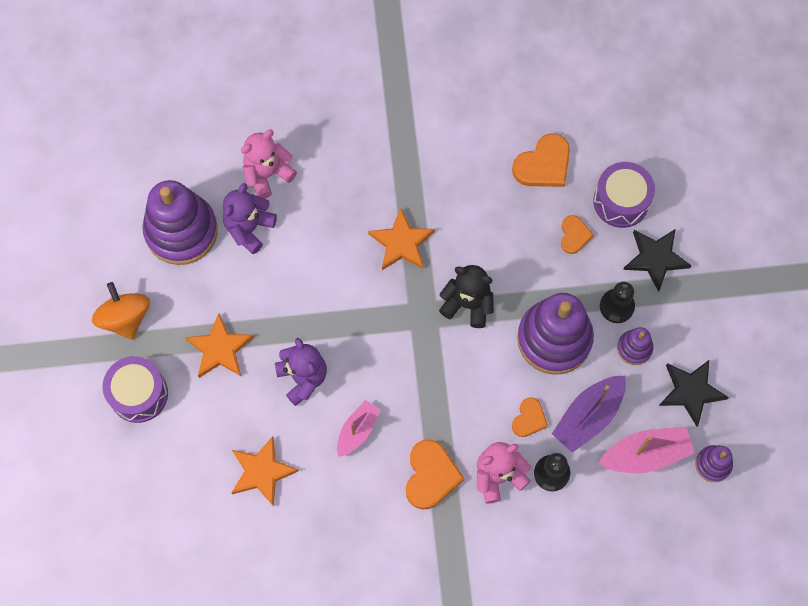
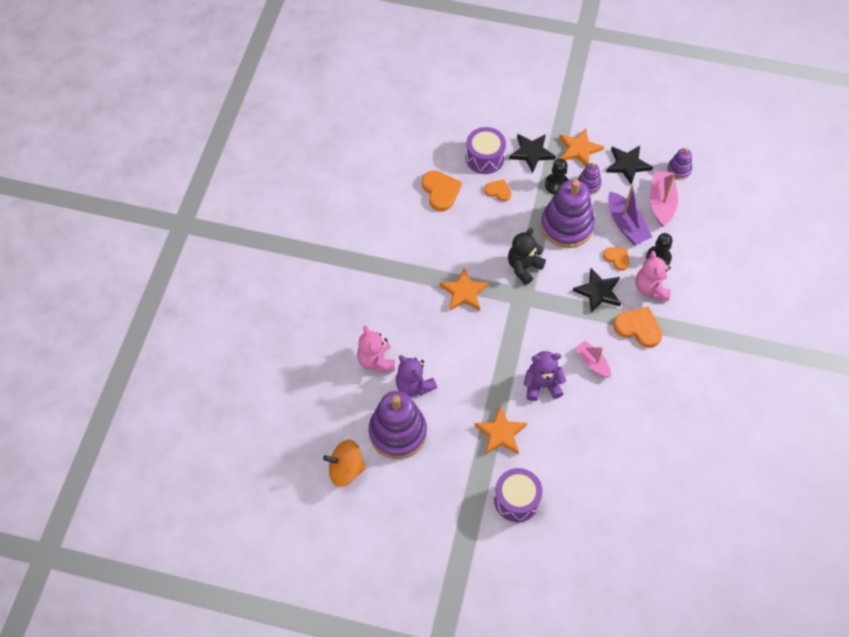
camera: 70 degrees left, 10 degrees down
orange spinning top [92,282,150,340] -> orange spinning top moved to [323,439,366,487]
orange star [231,436,299,507] -> orange star moved to [559,129,604,166]
none -> black star [573,268,621,313]

